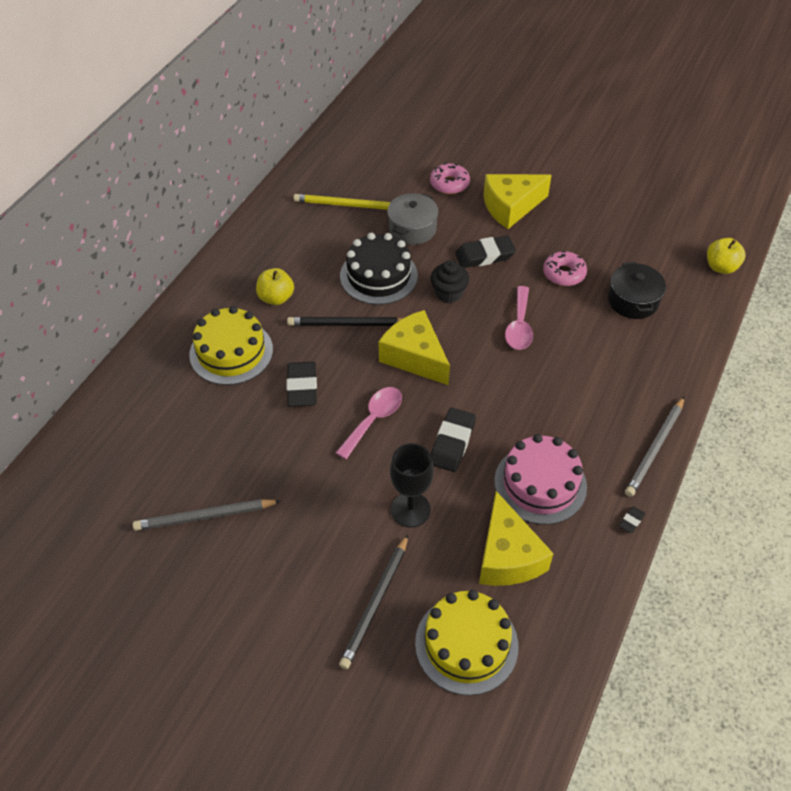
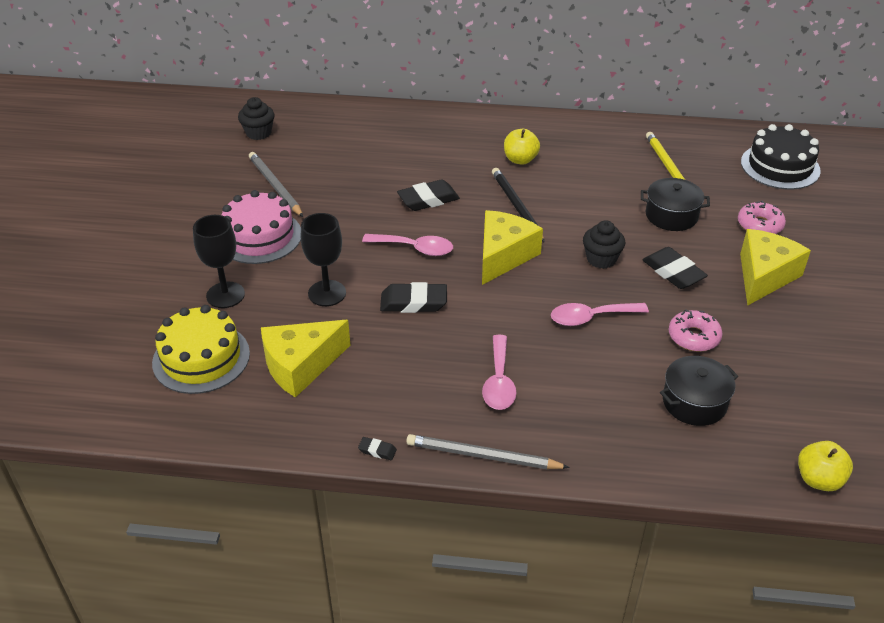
camera: 70 degrees right, 10 degrees down
yellow cake [189,306,273,385] -> none
black pencil [339,534,408,669] -> black goblet [193,215,245,308]
black cake [340,233,418,305] -> black cake moved to [741,124,821,190]
grey pot [387,193,439,245] -> black pot [641,178,710,231]
yellow cheese [483,174,552,229] -> yellow cheese turned 75 degrees clockwise [740,229,811,305]
pink cake [494,434,587,525] -> pink cake moved to [222,190,301,264]
none -> black cupcake [238,97,274,140]
none -> pink spoon [482,335,517,410]

